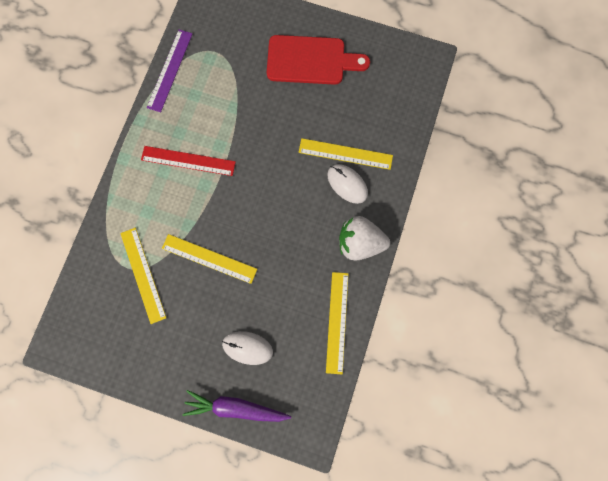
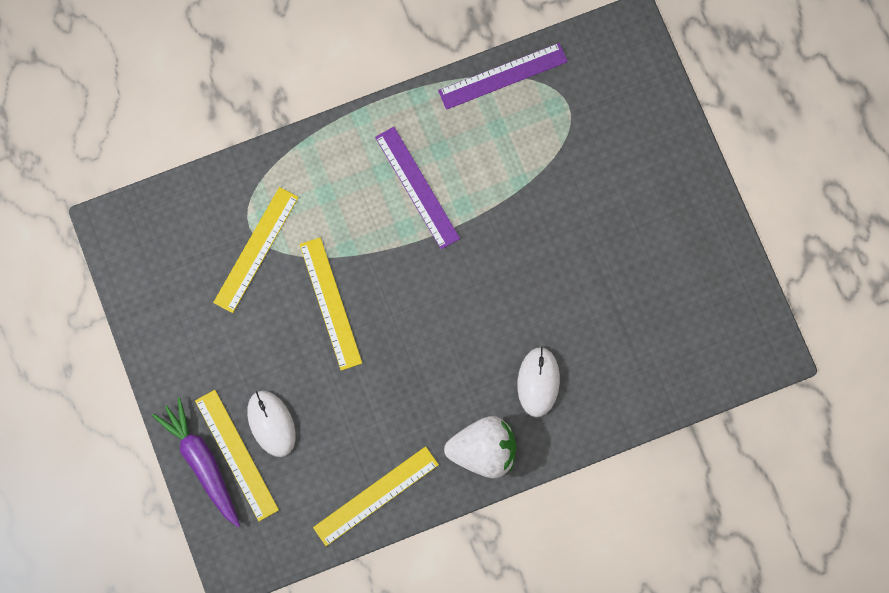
camera: 50 degrees right, 0 degrees up
red ruler [141,146,236,176] -> purple ruler [375,127,460,249]
red cutting board [267,35,370,85] -> none
yellow ruler [298,138,393,170] -> yellow ruler moved to [195,390,279,521]
white strawberry [339,216,390,261] -> white strawberry turned 120 degrees clockwise [444,416,516,478]

